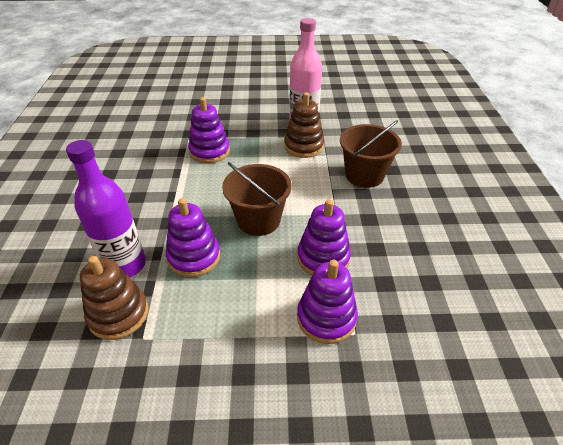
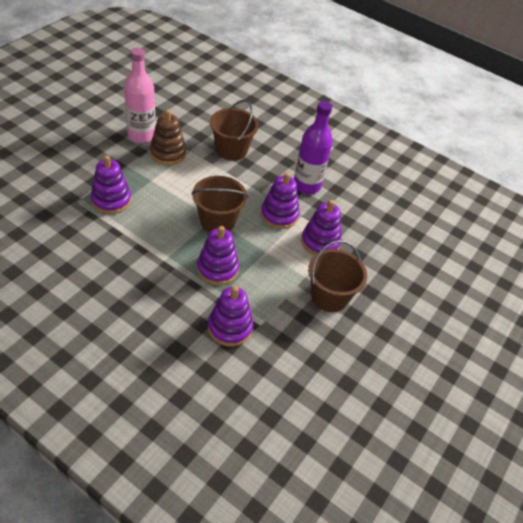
camera: 60 degrees left, 5 degrees up
purple bottle [66,140,146,277] -> purple bottle moved to [294,101,333,194]
brown stacking toy [80,256,148,340] -> purple stacking toy [208,286,254,347]
none -> brown bucket [308,240,367,312]

